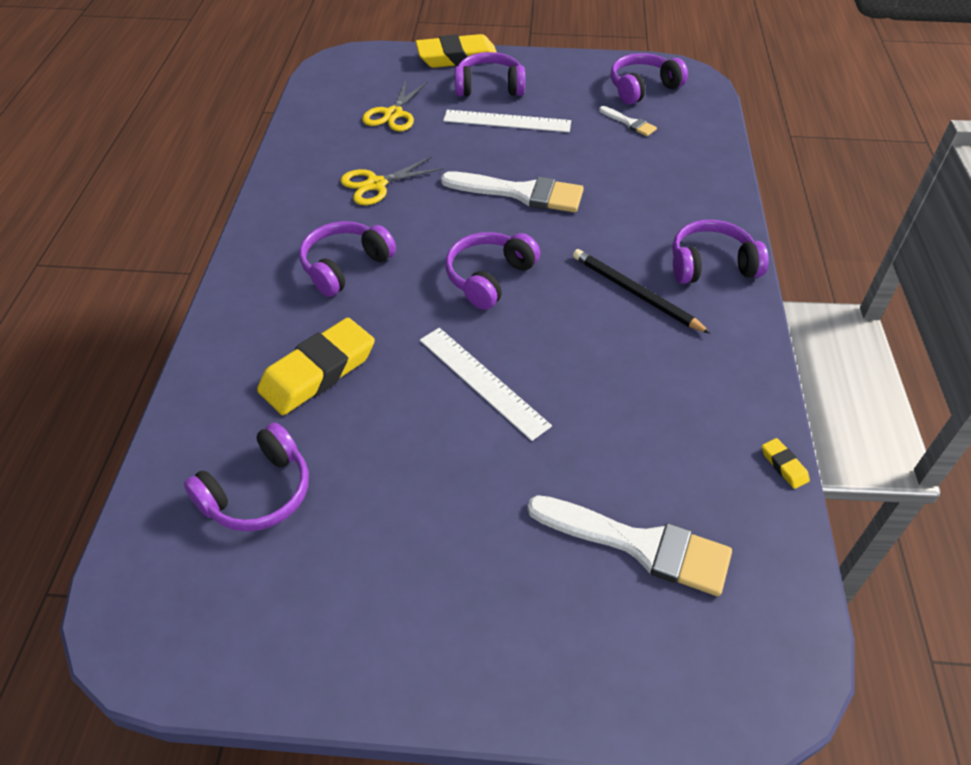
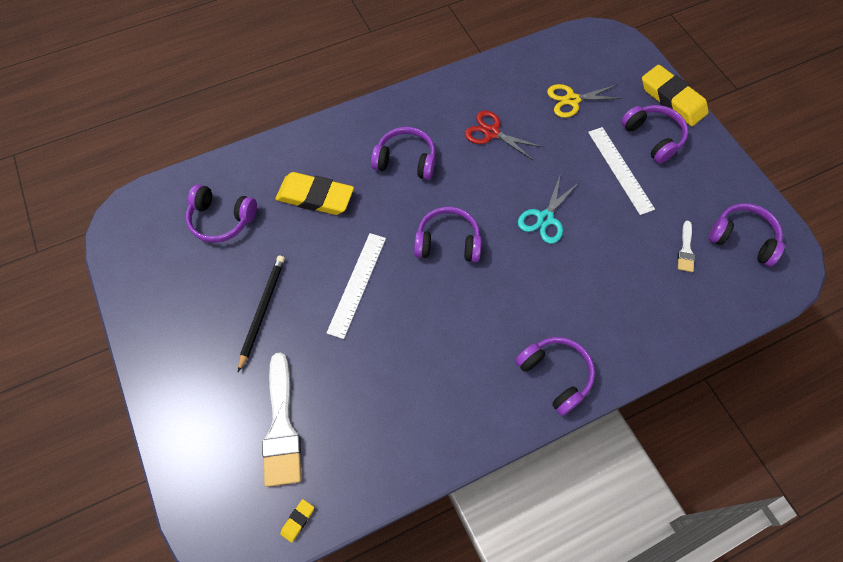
camera: 60 degrees right, 15 degrees up
yellow scissors [340,156,443,205] -> red scissors [465,110,542,161]
white brush [441,172,584,212] -> turquoise scissors [518,176,578,244]
black pencil [573,249,711,334] -> black pencil moved to [238,256,285,372]
yellow eraser [762,438,810,489] -> yellow eraser moved to [280,499,314,543]

